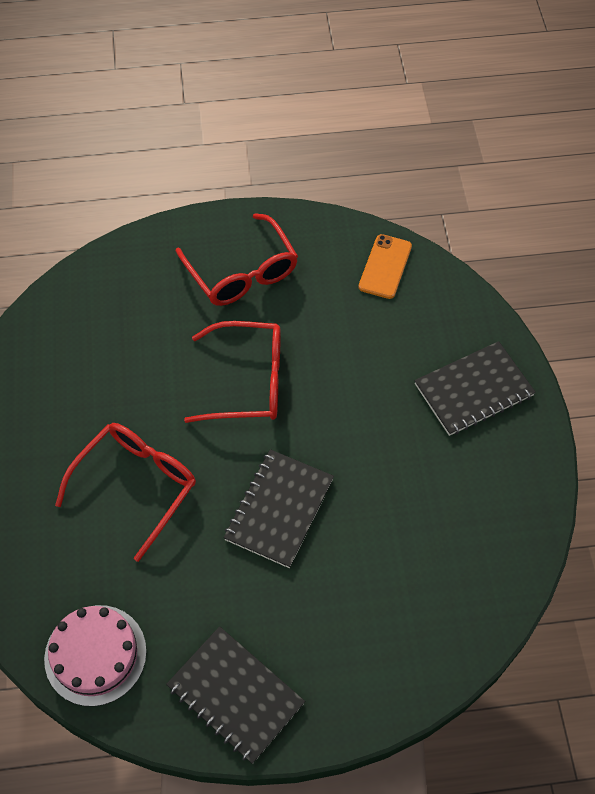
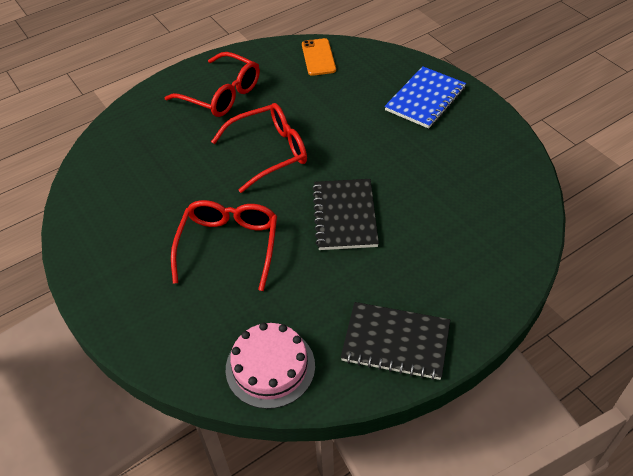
camera: 25 degrees left, 10 degrees down
black notebook [414,341,536,436] -> blue notebook [385,66,466,129]

